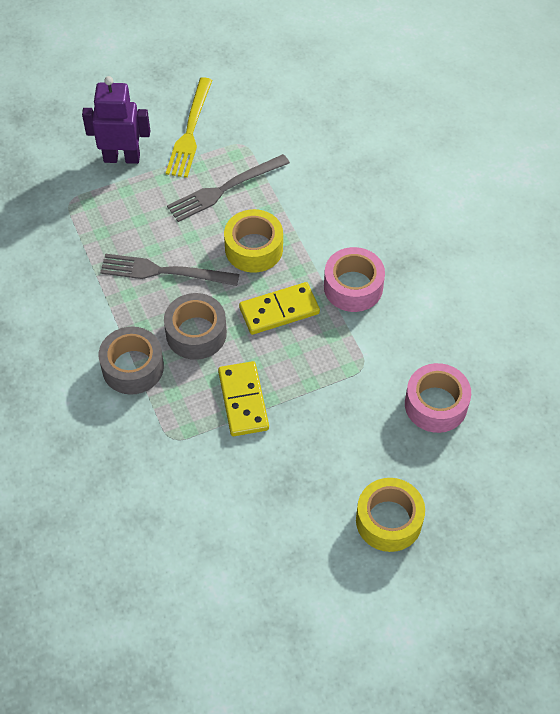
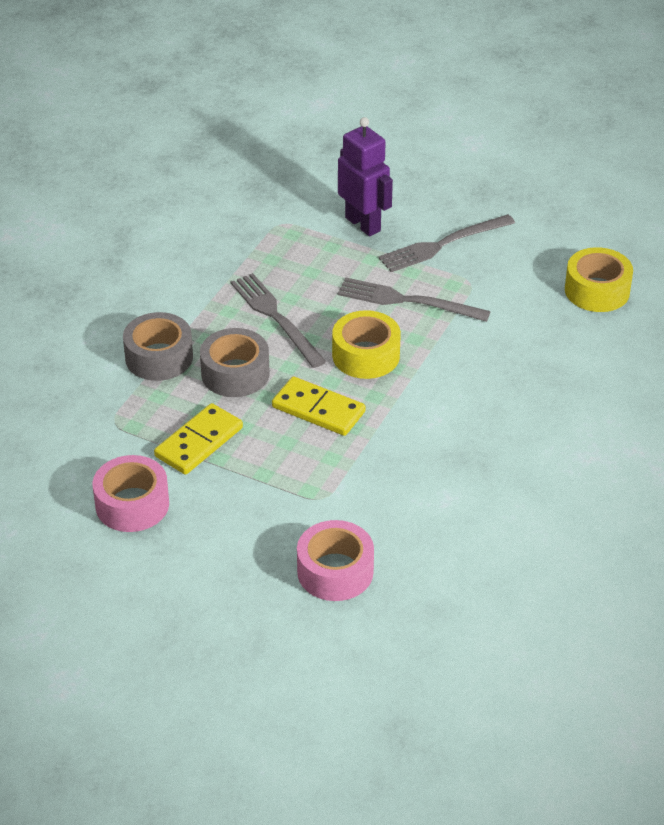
camera: 50 degrees right, 15 degrees down
yellow fork [166,77,213,178] -> grey fork [379,214,515,272]
pink tape [324,247,385,312] -> pink tape moved to [93,455,169,532]
yellow tape [356,478,425,552] -> yellow tape moved to [565,247,633,312]

